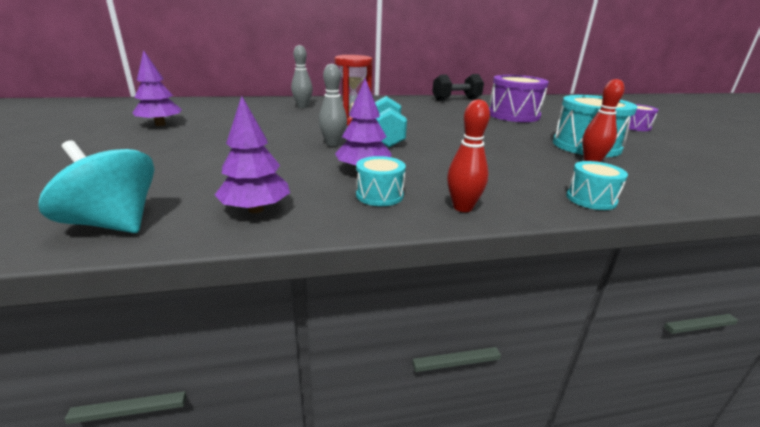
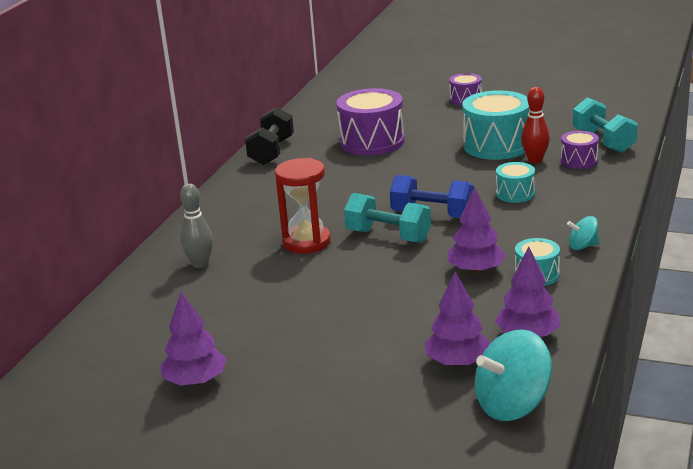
camera: 55 degrees left, 0 degrees up
grey bowling pin [319,64,347,146] -> none
red bowling pin [447,99,490,212] -> turquoise spinning top [567,216,599,250]
turquoise drum [566,161,628,210] -> turquoise drum moved to [496,162,535,203]
none -> blue dumbbell [390,175,474,218]
none -> purple tree [424,271,491,367]
none -> purple drum [561,131,599,169]
none -> turquoise dumbbell [573,97,638,153]

